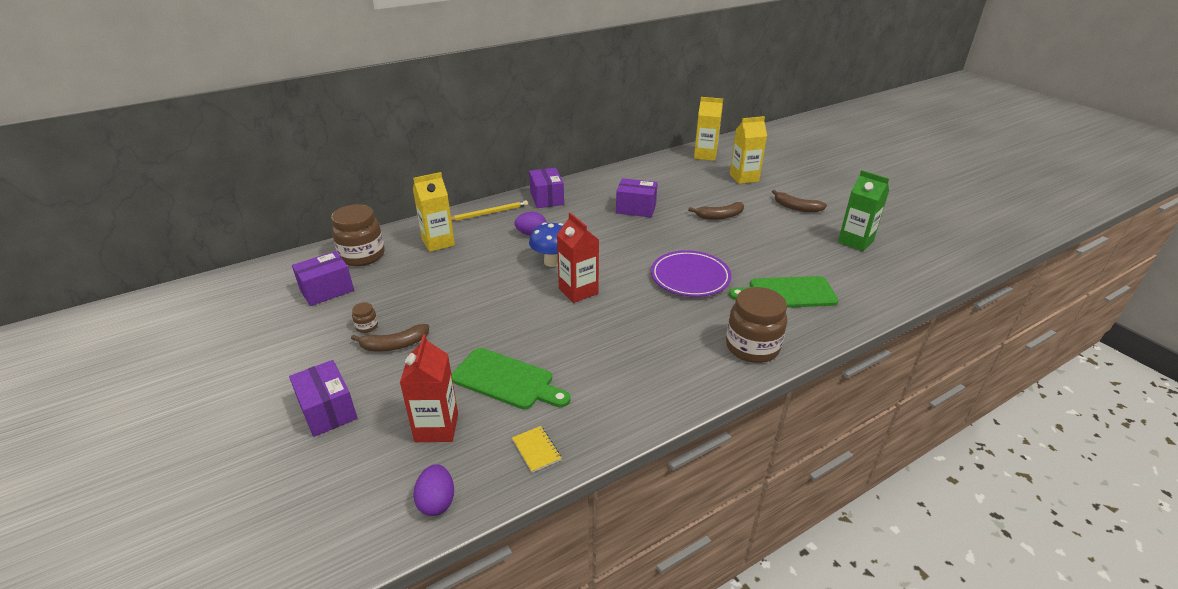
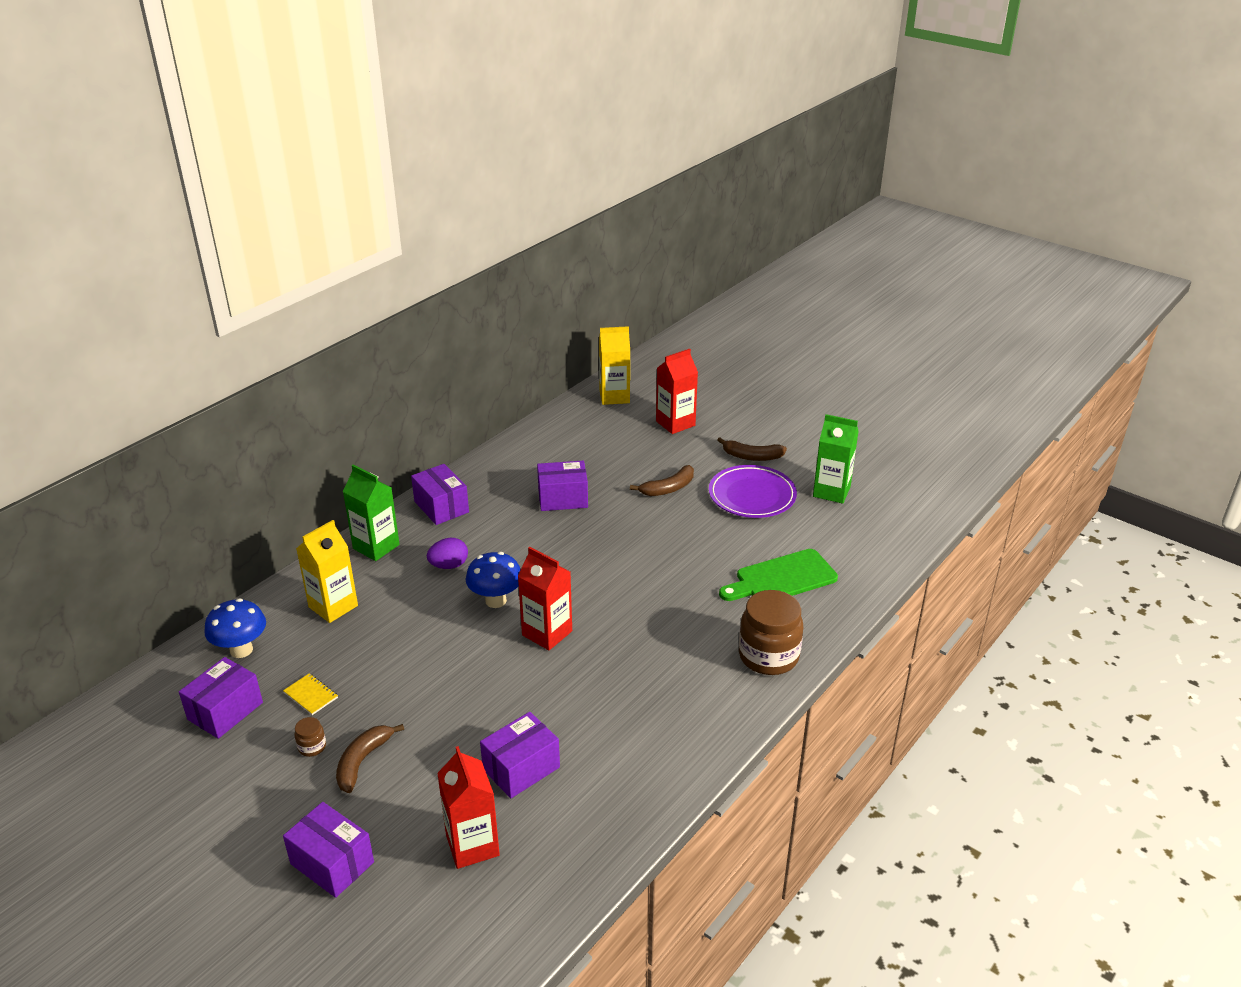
camera: 20 degrees left, 0 degrees up
brown jar [331,204,385,266] -> blue mushroom [204,598,266,658]
brown banana [351,324,429,352] -> brown banana turned 150 degrees clockwise [336,724,404,793]
purple egg [413,464,454,516] -> none
yellow pencil [451,200,528,221] -> green carton [343,465,400,561]
green cutting board [451,348,571,409] -> purple box [480,712,560,798]
yellow notebook [512,426,562,473] -> yellow notebook moved to [283,673,338,715]
purple plate [651,250,732,297] -> purple plate moved to [709,465,797,518]
yellow carton [730,116,767,184] -> red carton [656,349,698,434]

